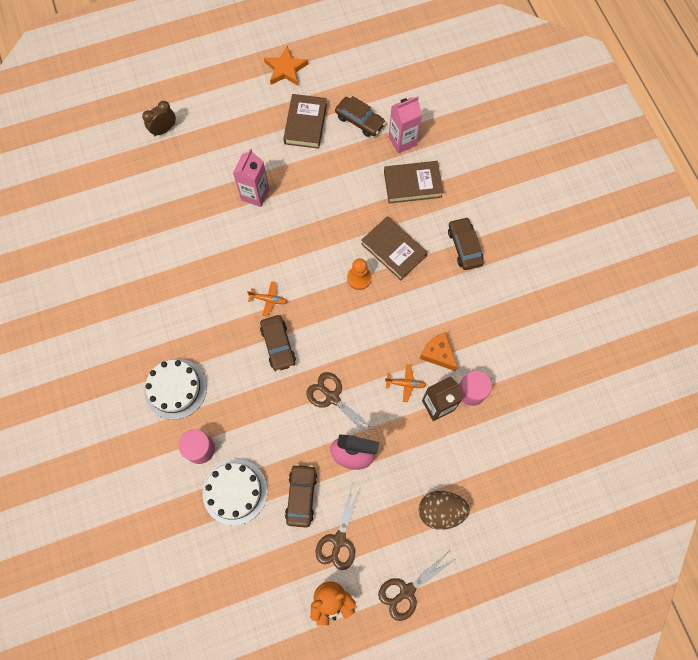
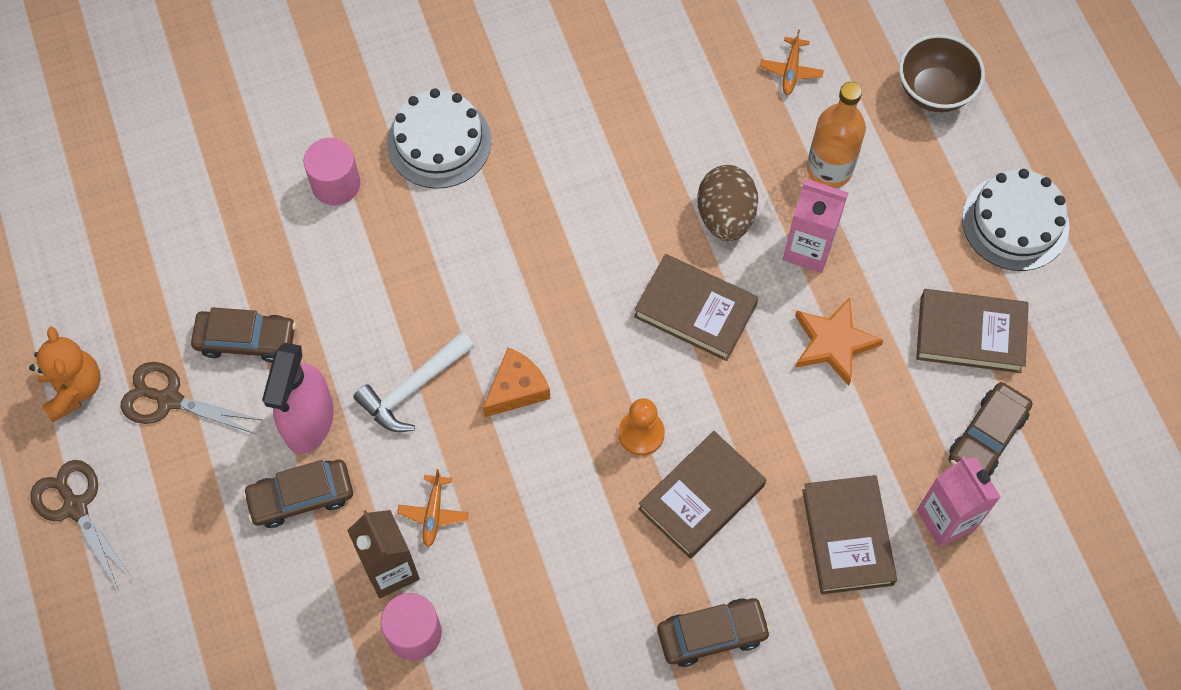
camera: 90 degrees right, 5 degrees down
brown clock [142,101,176,137] -> brown bowl [899,34,985,112]
white cake [202,459,268,525] -> white cake moved to [962,169,1069,271]
orange plane [247,281,287,316] -> orange plane moved to [760,29,824,95]
brown car [260,315,296,372] -> brown car moved to [243,460,353,528]
orange star [264,46,308,86] -> orange star moved to [795,297,884,386]
brown scissors [306,372,376,437] -> white hammer [353,331,474,432]
brown egg [419,491,470,530] -> brown egg moved to [697,165,758,241]
orange cheese [420,332,458,371] -> orange cheese moved to [483,347,550,417]
none -> brown book [634,254,758,361]
none -> orange bottle [807,82,866,188]

